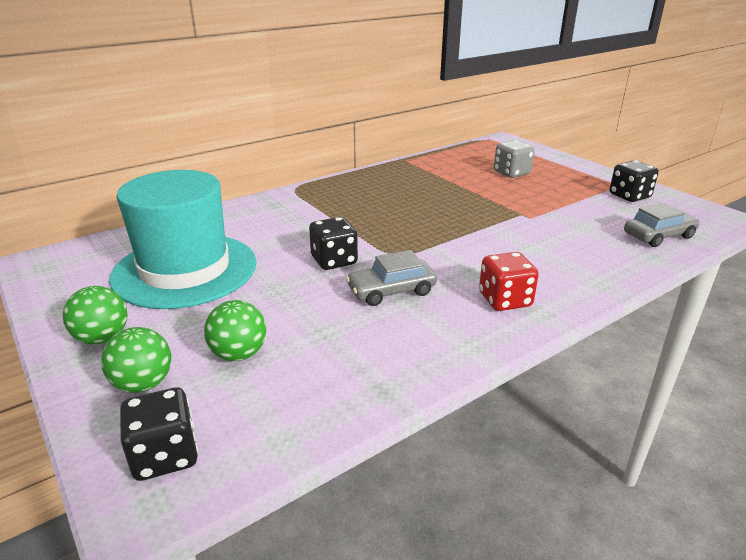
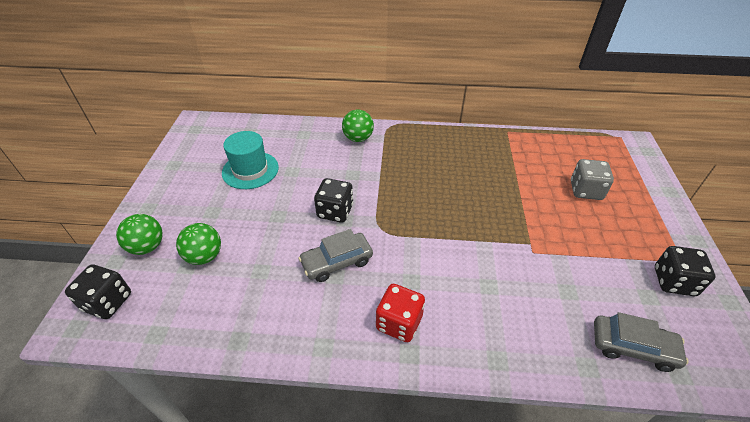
camera: 40 degrees right, 15 degrees up
green ball [63,286,128,344] -> green ball moved to [342,110,374,142]
turquoise hat [109,170,256,309] -> turquoise hat [222,131,279,189], size x0.56
grey car [346,250,437,306] -> grey car turned 45 degrees counterclockwise [299,229,373,282]

